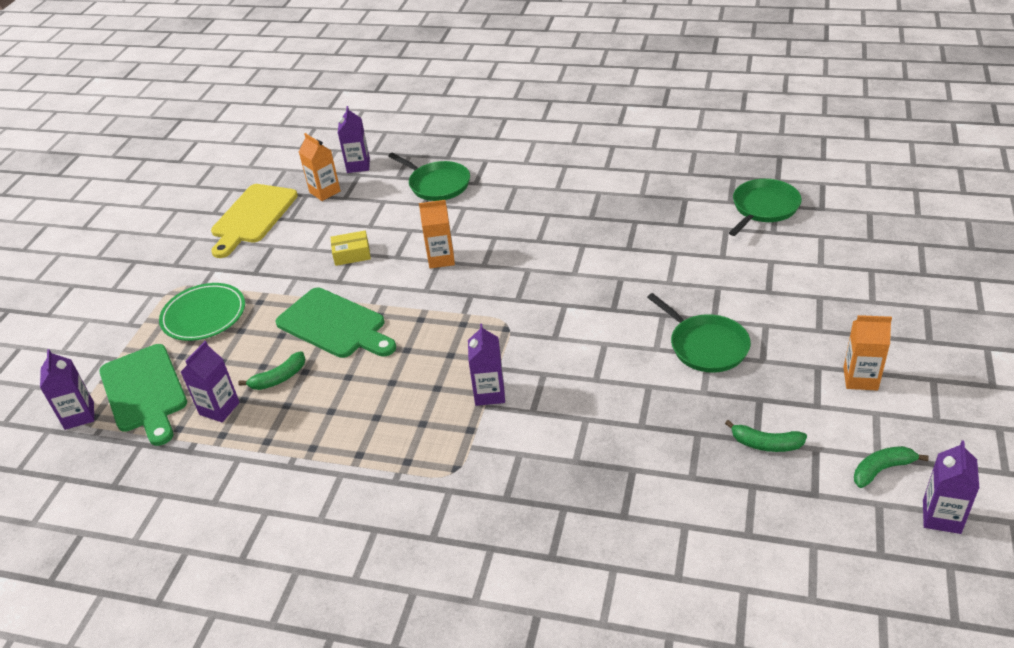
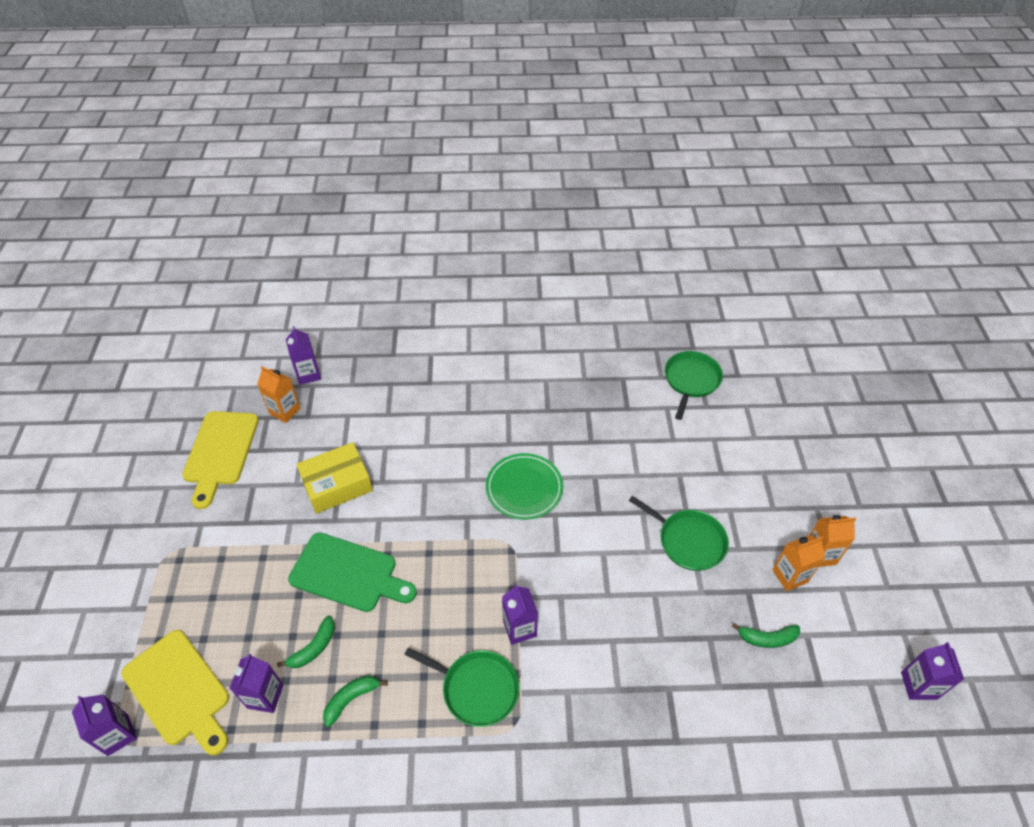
camera: 20 degrees left, 10 degrees up
green cutting board [99,344,187,446] -> yellow cutting board [121,630,229,756]
green plate [159,283,245,341] -> green plate moved to [486,453,563,520]
yellow box [331,231,371,266] -> yellow box [296,442,373,514], size x1.74
green pan [388,153,470,201] -> green pan moved to [404,647,519,727]
orange carton [419,200,455,268] -> orange carton moved to [772,535,825,591]
green banana [854,446,929,488] -> green banana moved to [323,676,388,727]

